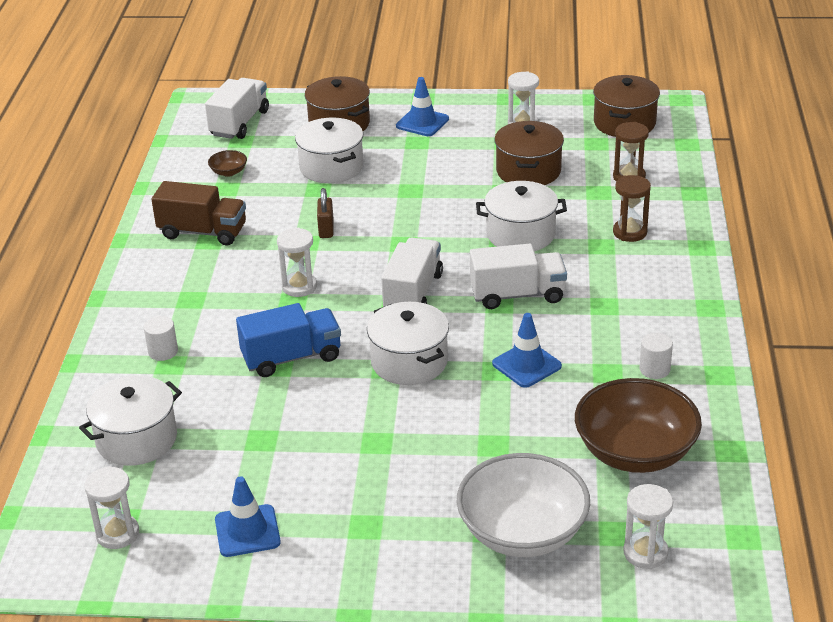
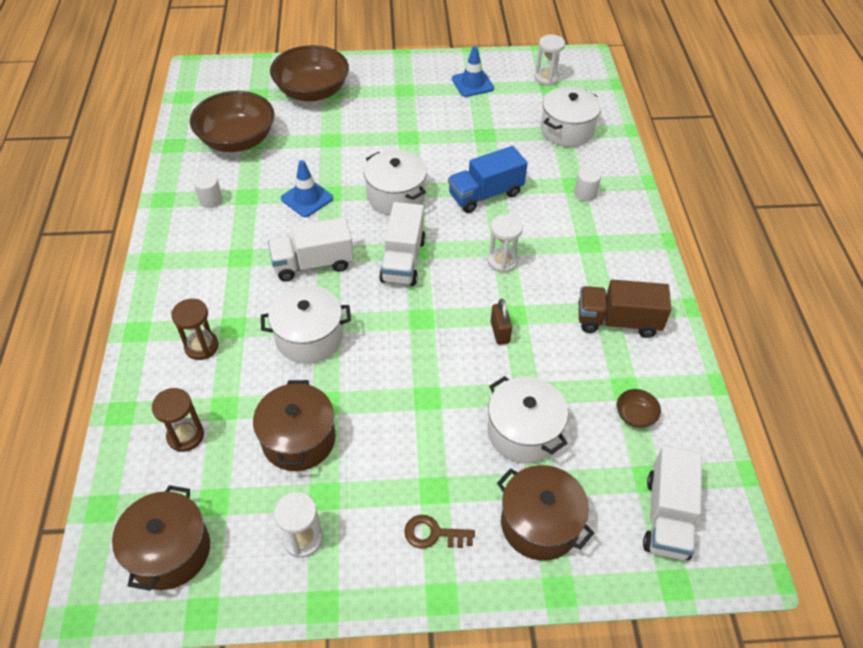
camera: 170 degrees right, 15 degrees up
blue traffic cone [396,77,449,136] -> brown key [404,515,475,549]
white bowl [457,453,590,557] -> brown bowl [270,45,349,101]
white hourglass [623,484,673,569] -> none

